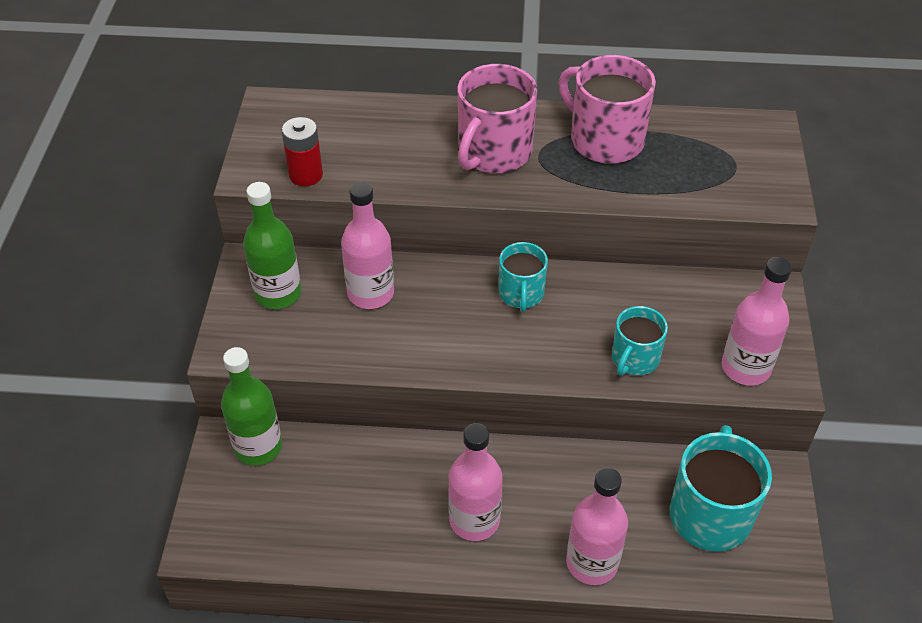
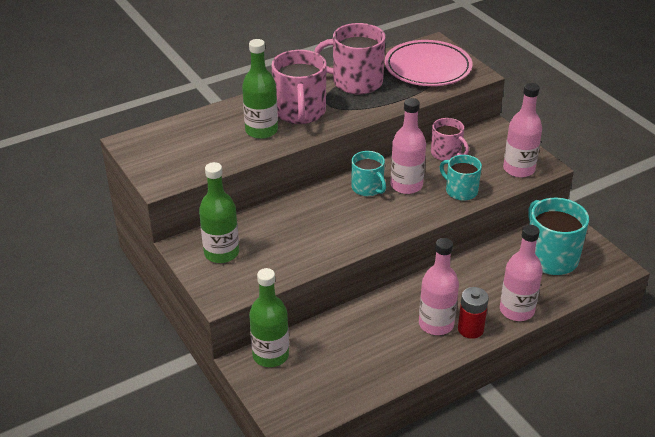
camera: 35 degrees left, 10 degrees down
red battery [282,117,323,186] -> red battery moved to [458,287,489,339]
pink bottle [341,182,394,309] -> pink bottle moved to [391,98,426,194]
turquoise mug [612,306,668,376] -> turquoise mug turned 135 degrees clockwise [440,155,482,201]
none -> green bottle [242,39,278,139]
none -> pink plate [385,40,473,86]
none -> pink mug [431,118,469,161]

